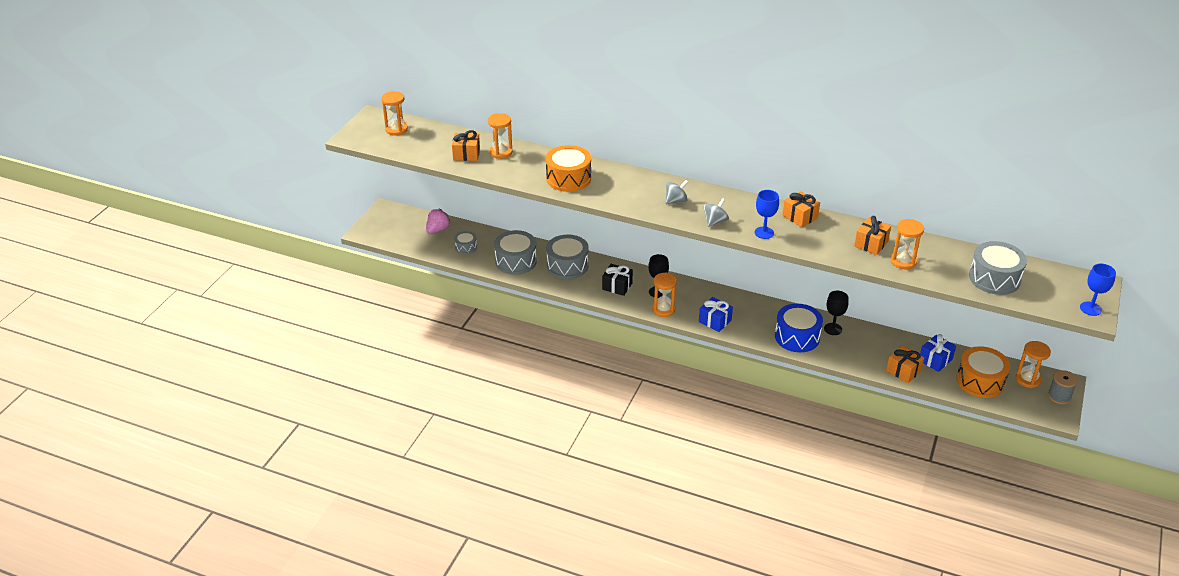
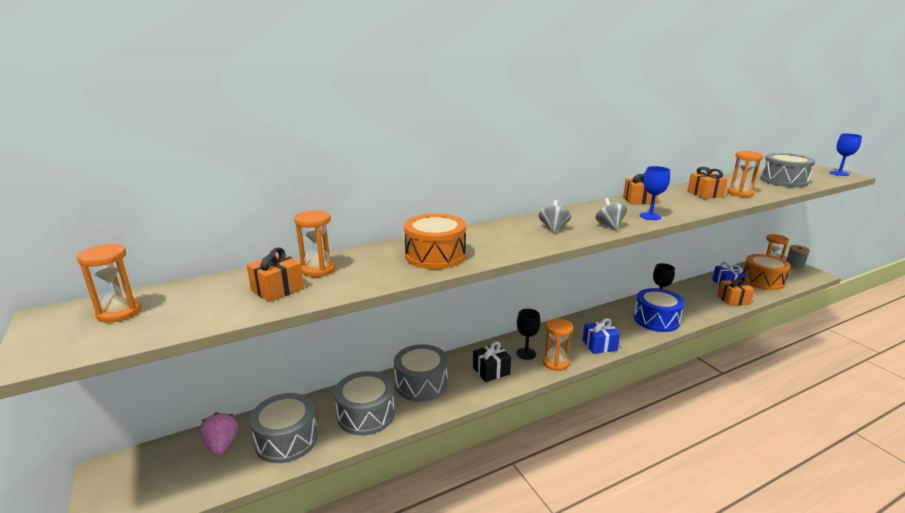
camera: 50 degrees left, 15 degrees down
grey drum [454,231,477,254] -> grey drum [249,393,318,463], size x1.88

